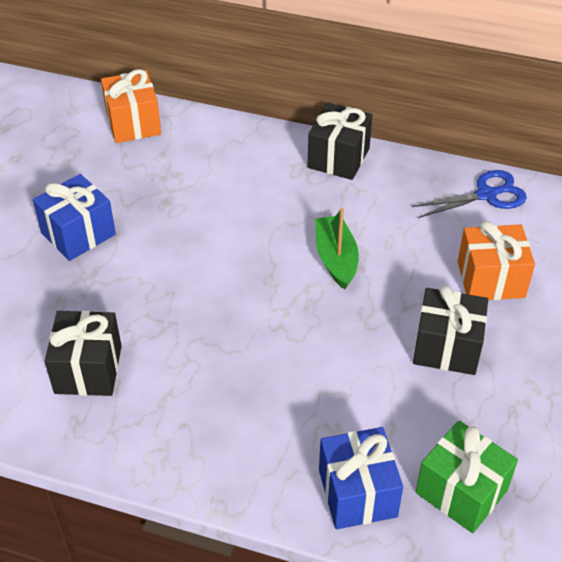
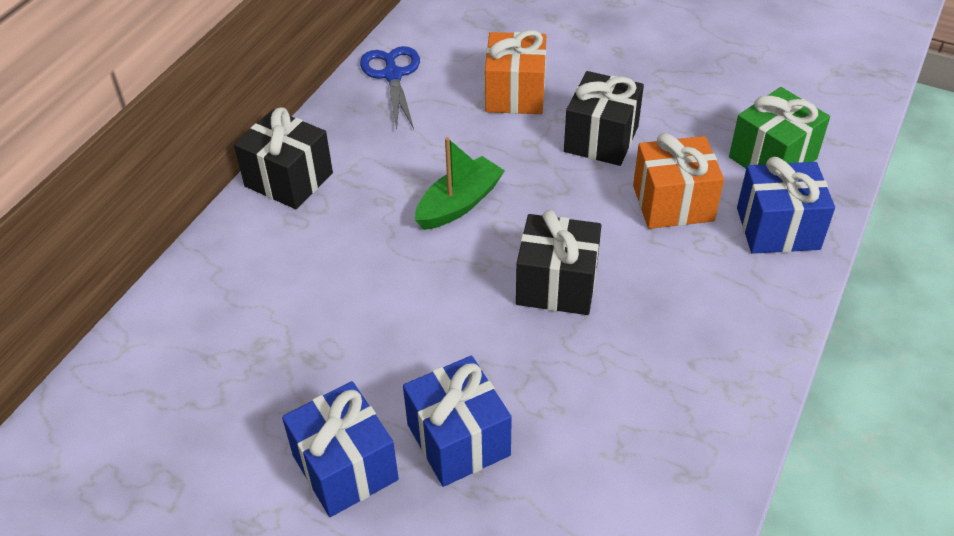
camera: 80 degrees left, 0 degrees up
black gift [45,311,122,396] -> black gift moved to [516,210,601,315]
orange gift [101,69,161,143] -> orange gift moved to [633,133,724,229]
green boat [315,208,359,289] -> green boat turned 135 degrees clockwise [415,137,505,230]
none -> blue gift [403,356,512,487]

